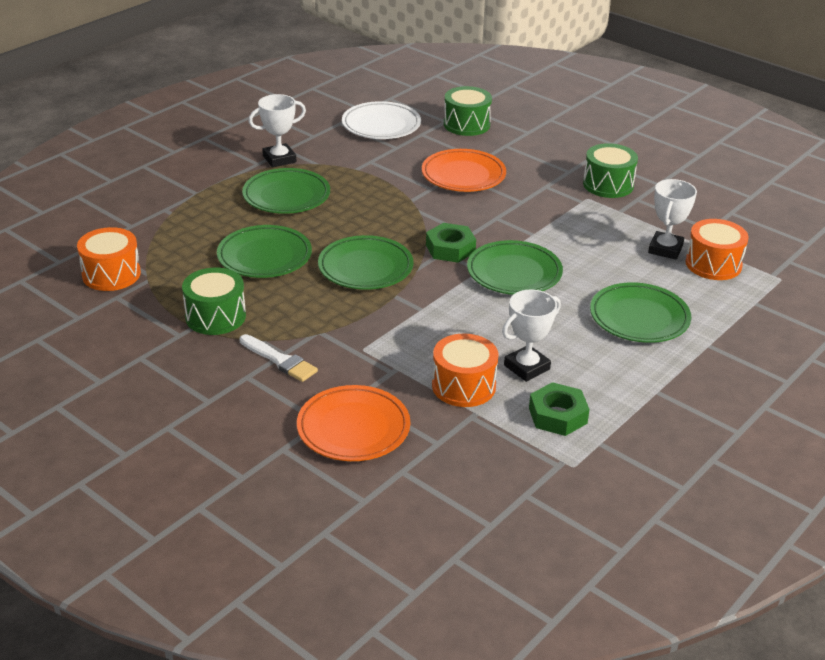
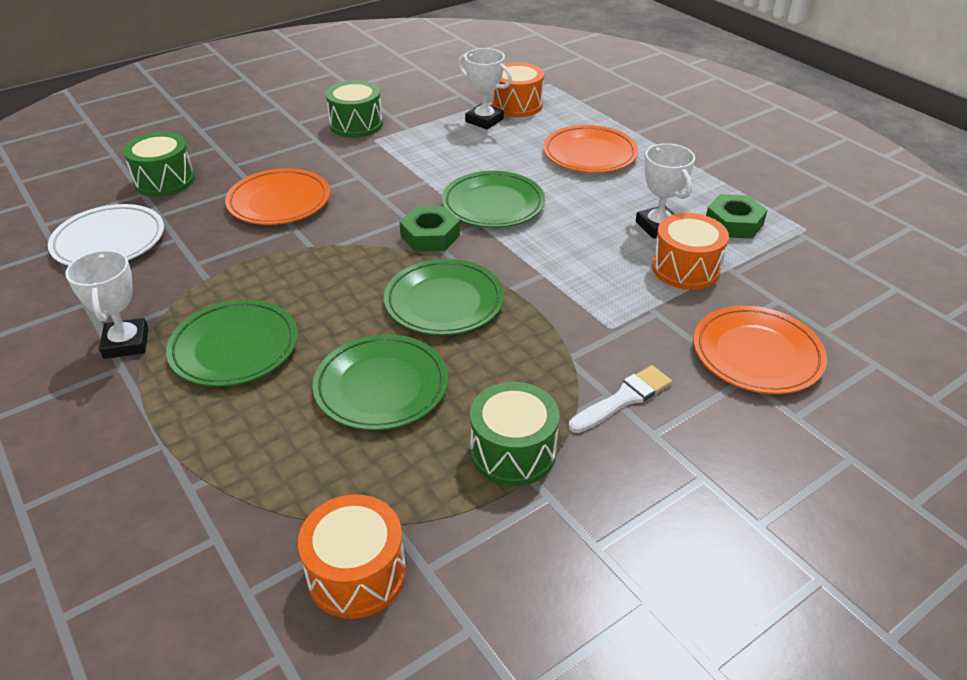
camera: 75 degrees left, 5 degrees up
green plate [590,282,691,343] -> orange plate [543,125,638,173]

